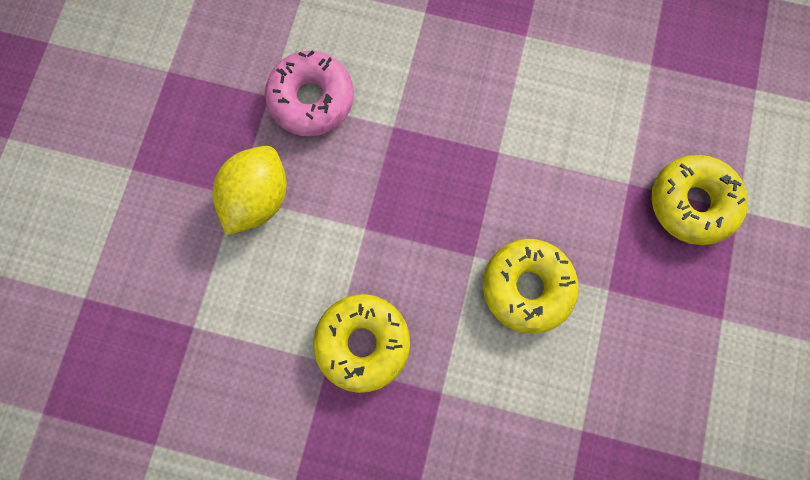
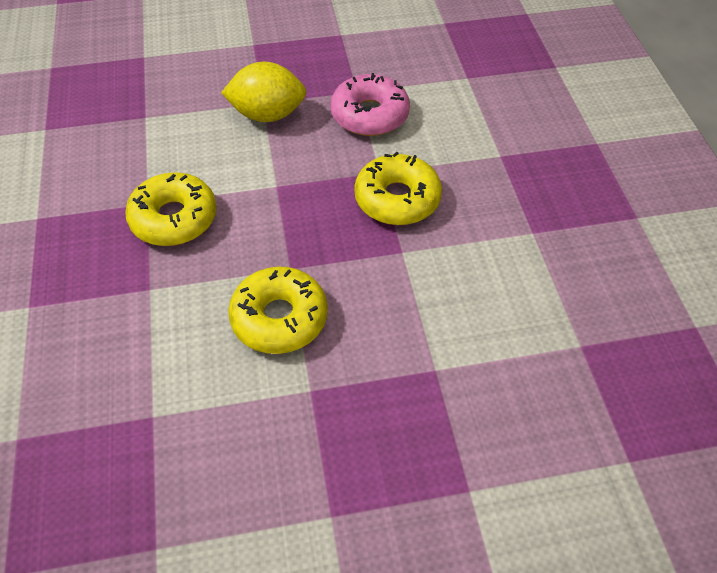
camera: 65 degrees right, 25 degrees down
yellow donut [652,155,748,245] -> yellow donut moved to [354,151,442,225]

